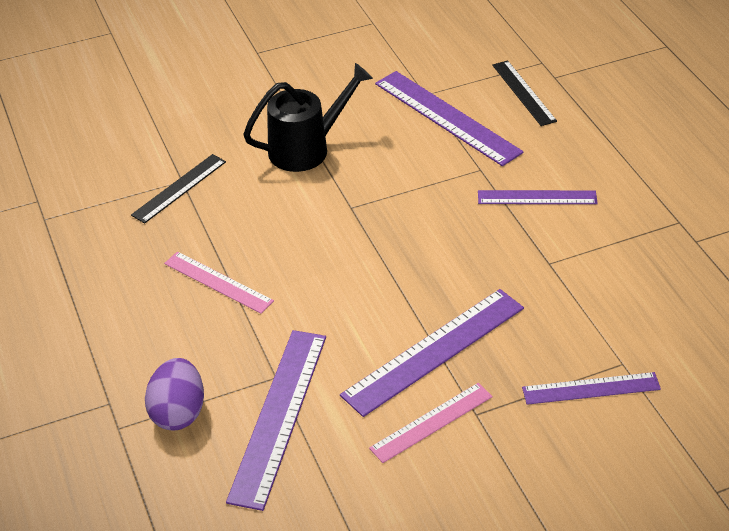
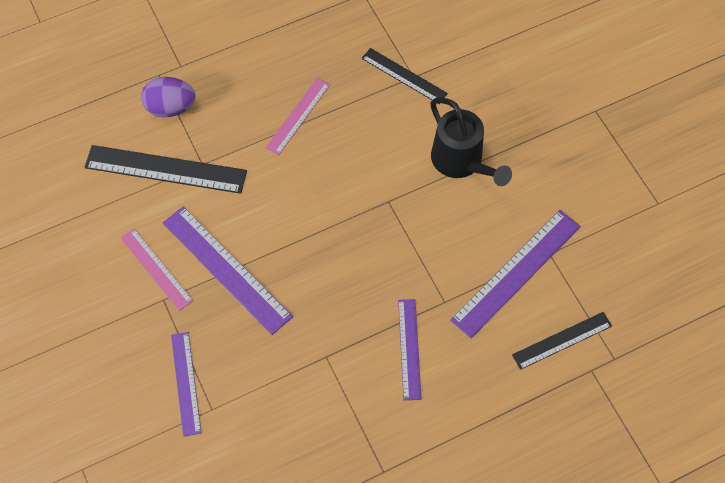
camera: 85 degrees right, 20 degrees up
purple ruler [226,330,326,511] -> black ruler [85,145,247,194]

